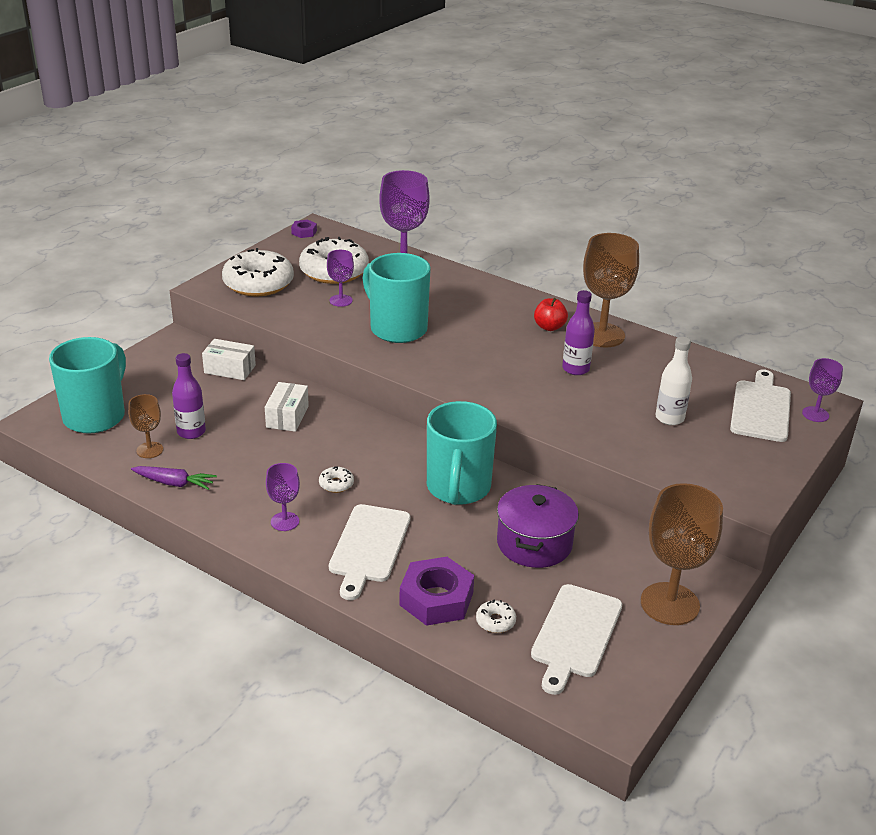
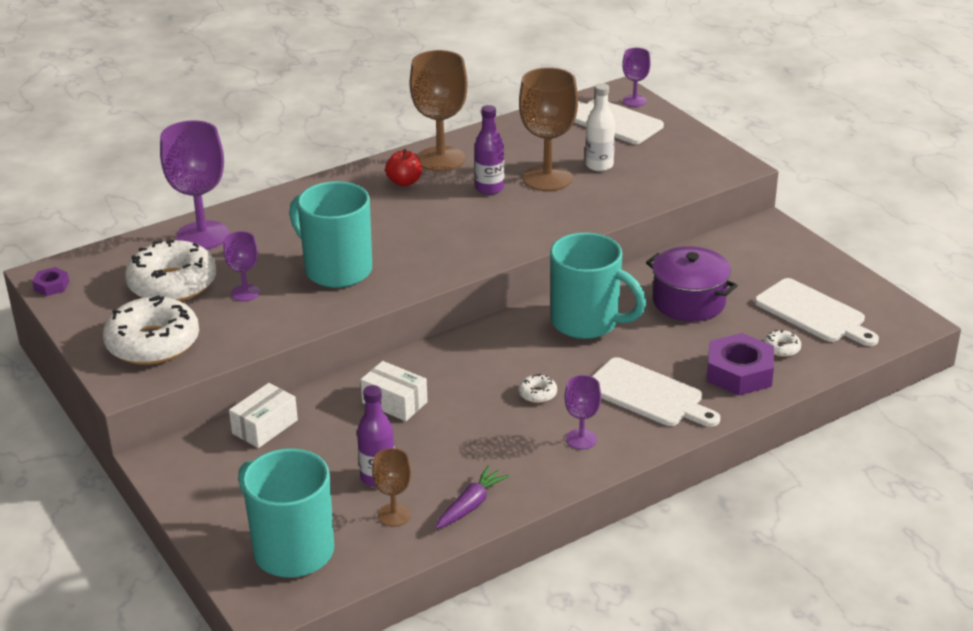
camera: 65 degrees left, 0 degrees up
turquoise mug [362,253,431,343] -> turquoise mug turned 60 degrees clockwise [289,181,372,288]
brown goblet [641,483,723,625] -> brown goblet moved to [519,67,578,191]

